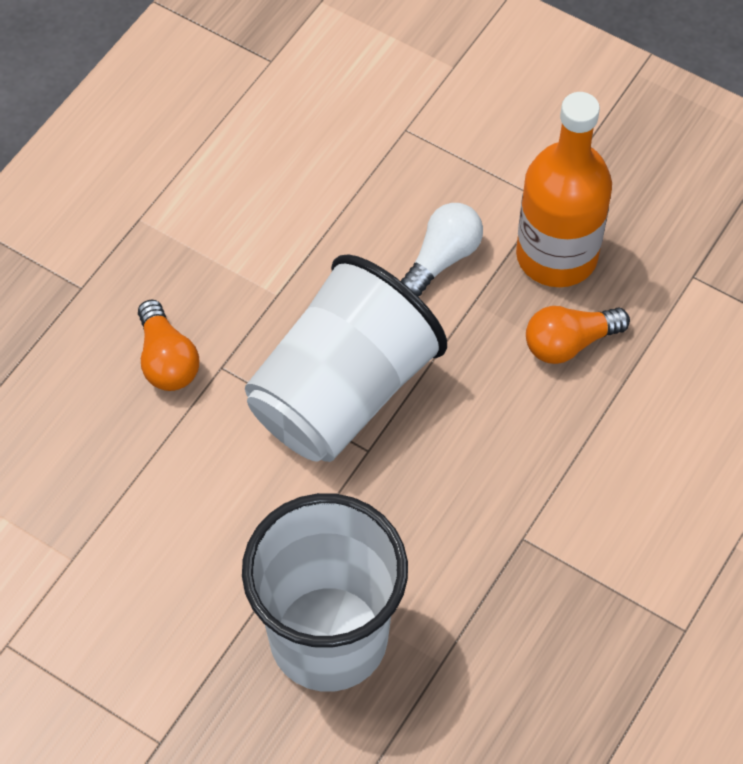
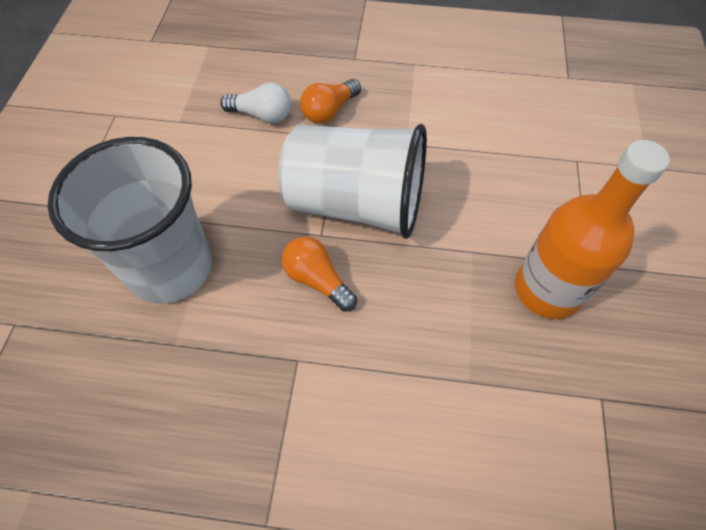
camera: 65 degrees right, 0 degrees up
white light bulb [401,203,483,297] -> white light bulb moved to [220,83,291,123]
orange light bulb [526,306,630,364] -> orange light bulb moved to [282,237,357,312]

